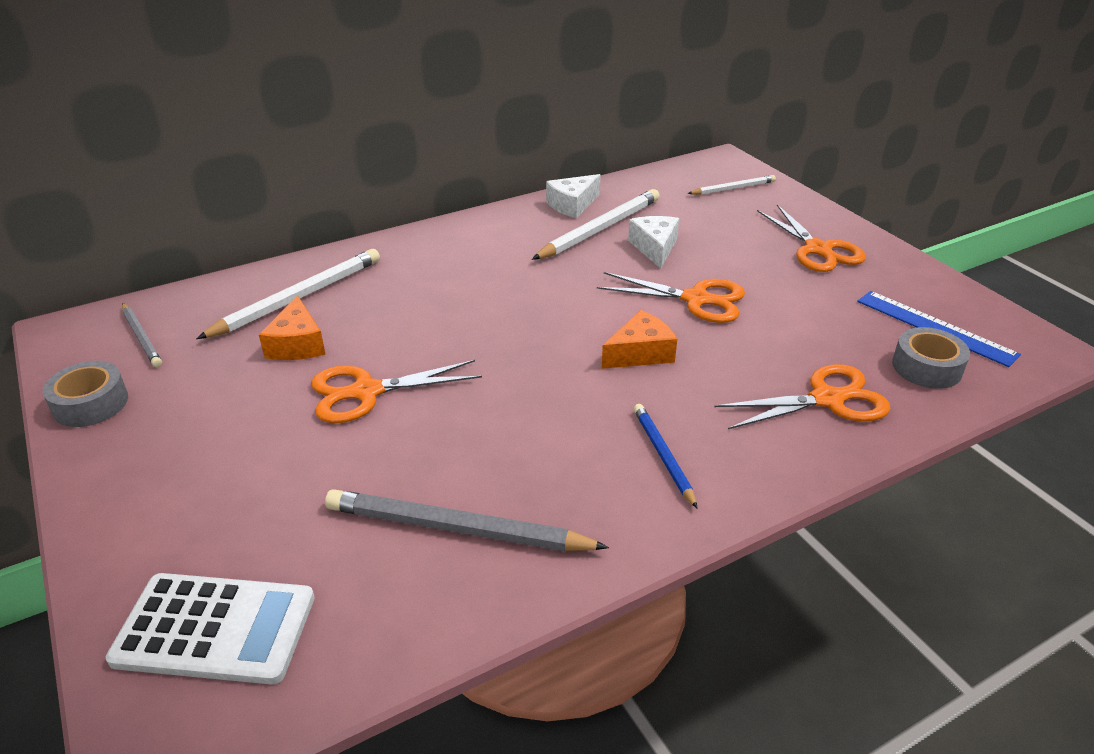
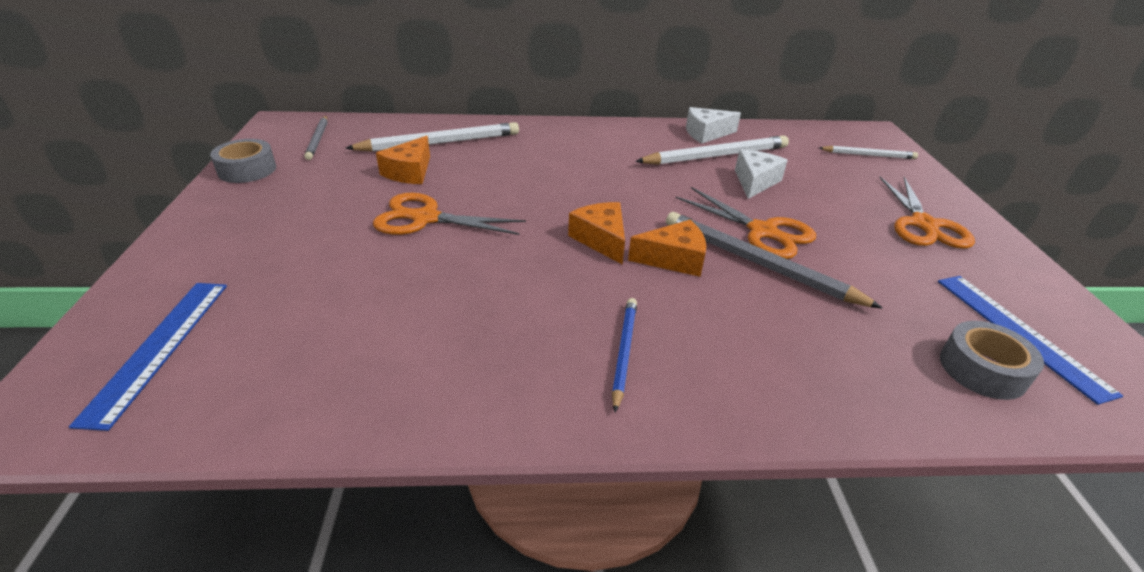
camera: 25 degrees right, 0 degrees up
white calculator [106,573,315,685] -> blue ruler [69,283,227,431]
grey pencil [325,489,609,551] -> grey pencil moved to [666,212,883,309]
orange scissors [714,364,891,429] -> none
none -> orange cheese [568,202,625,265]

